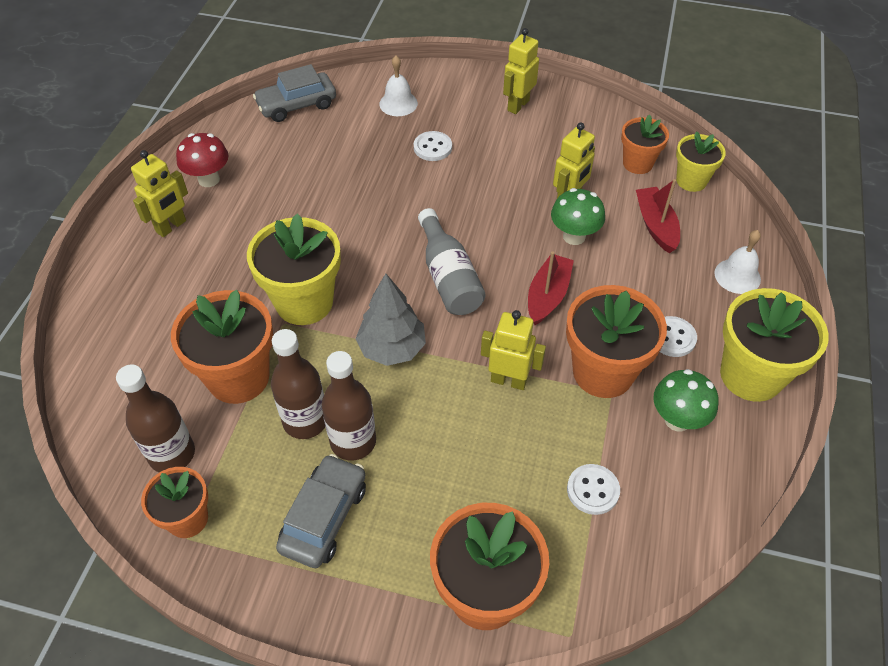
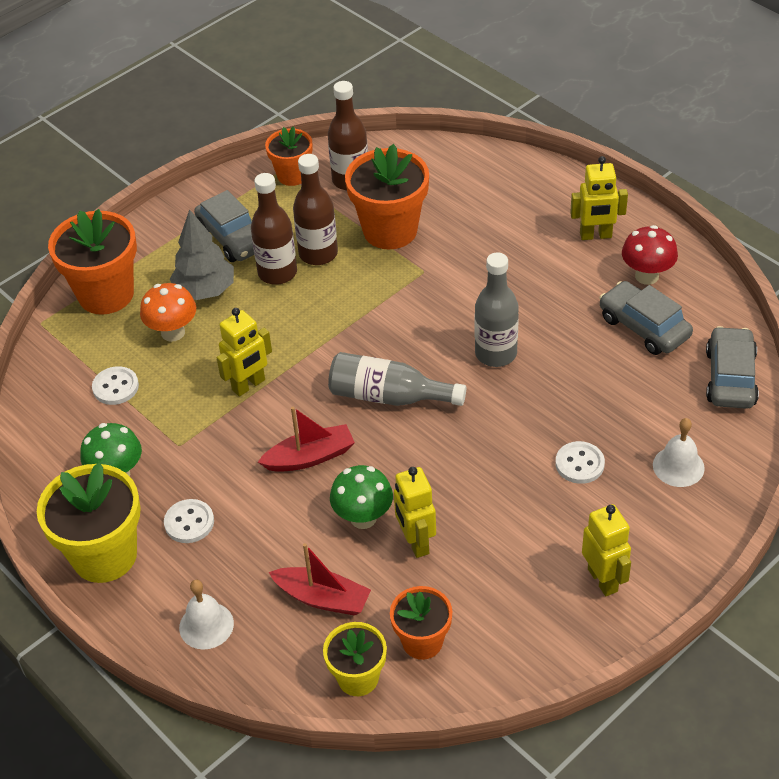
camera: 125 degrees right, 5 degrees down
yellow robot [131,150,188,237] -> yellow robot turned 75 degrees counterclockwise [570,156,628,240]
yellow flower pot [247,213,341,325] -> none
grey tree [355,273,426,366] -> grey tree moved to [170,209,234,300]
red boat [528,251,574,325] -> red boat turned 75 degrees counterclockwise [258,407,355,472]
orange flower pot [566,285,667,398] -> none
none -> orange mushroom [140,283,196,342]
none -> grey bottle [475,253,519,367]
none -> grey car [599,281,693,355]

